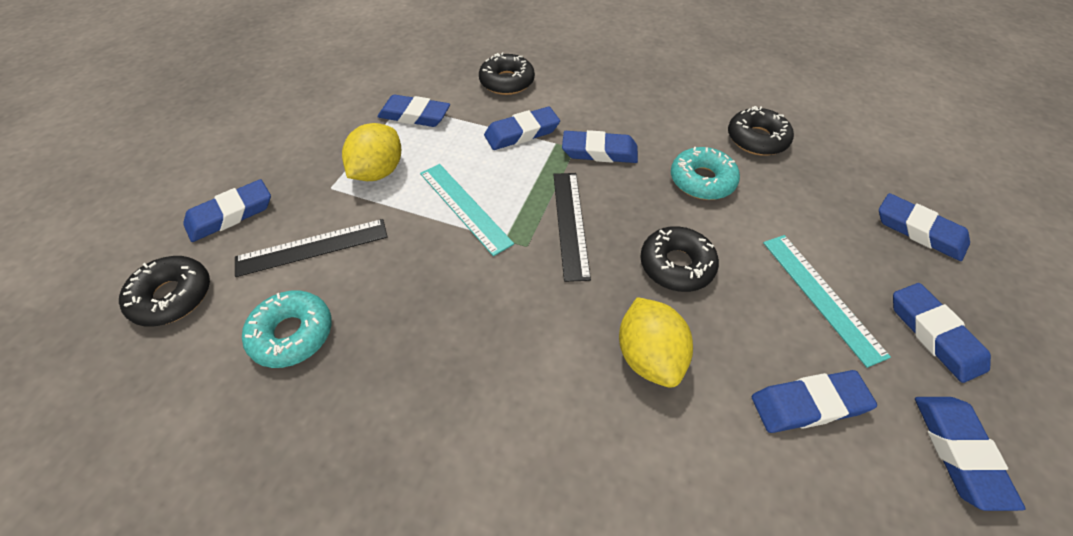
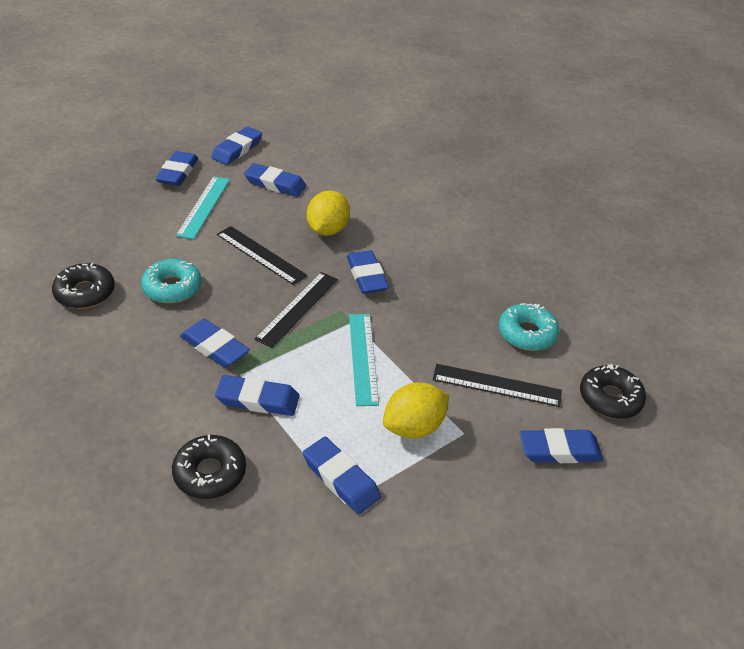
camera: 150 degrees left, 10 degrees down
black donut [640,226,719,292] -> black ruler [217,226,307,285]
blue eraser [879,193,970,261] -> blue eraser moved to [347,250,389,294]

